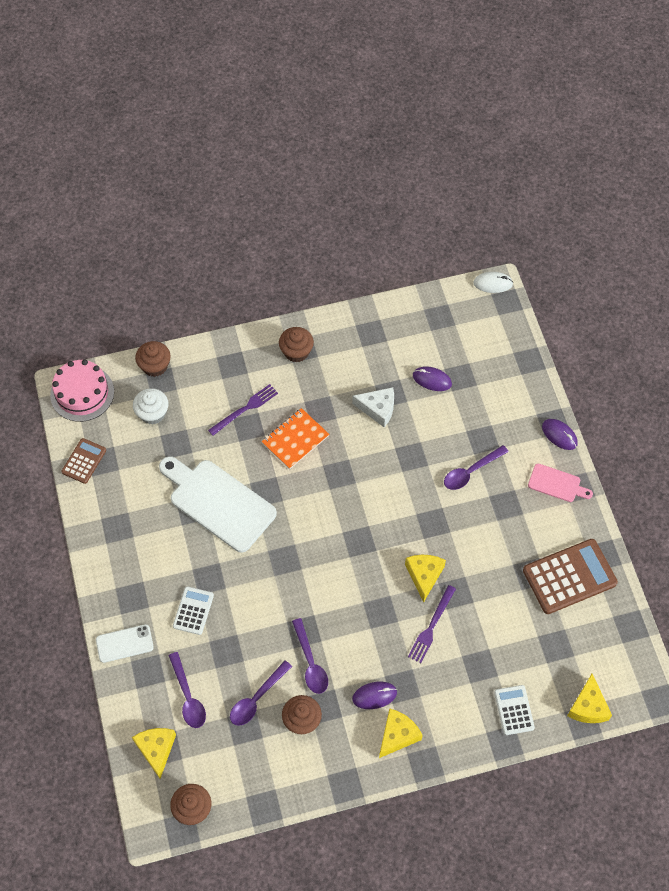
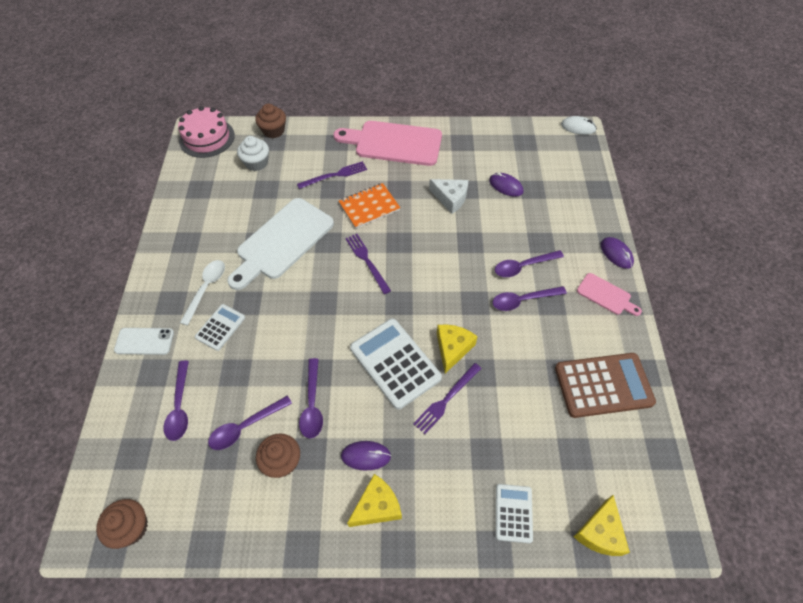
camera: 15 degrees right, 5 degrees down
brown calculator [61,438,106,484] -> none
yellow cheese [132,728,176,779] -> none
white cutting board [159,456,277,553] -> white cutting board turned 105 degrees counterclockwise [227,198,334,290]
brown cupcake [279,327,314,362] -> pink cutting board [334,121,442,166]
none -> white spoon [180,260,225,326]
none -> purple fork [345,234,391,294]
none -> white calculator [350,318,442,410]
none -> purple spoon [492,286,567,311]

